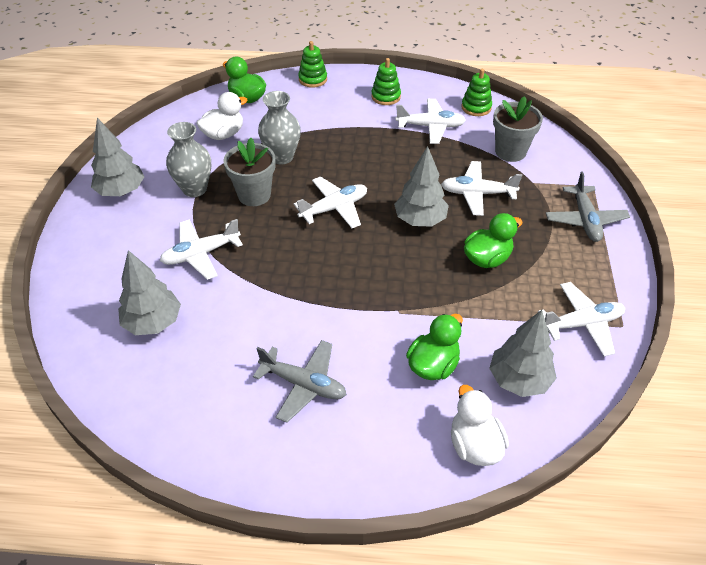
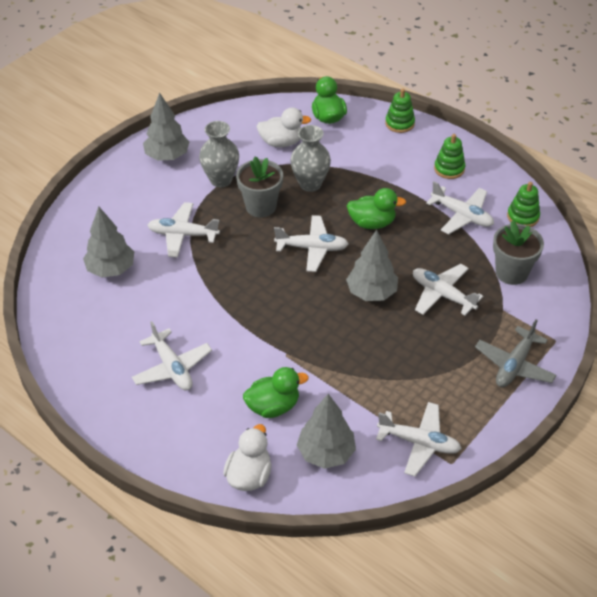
camera: 35 degrees right, 0 degrees up
grey plane [253,340,347,423] -> white plane [132,321,212,390]
green duck [464,213,522,268] -> green duck moved to [347,188,406,229]

